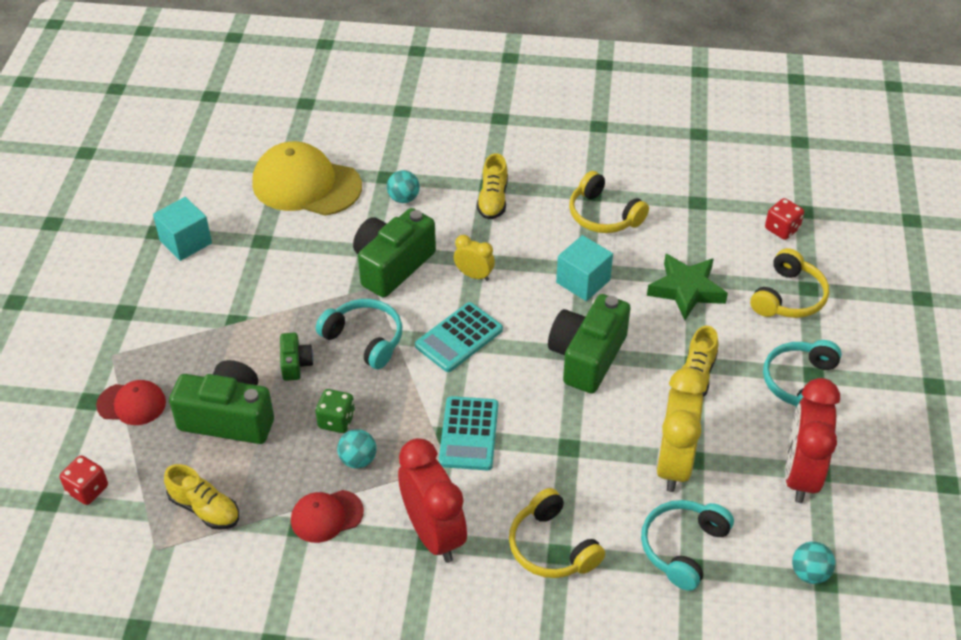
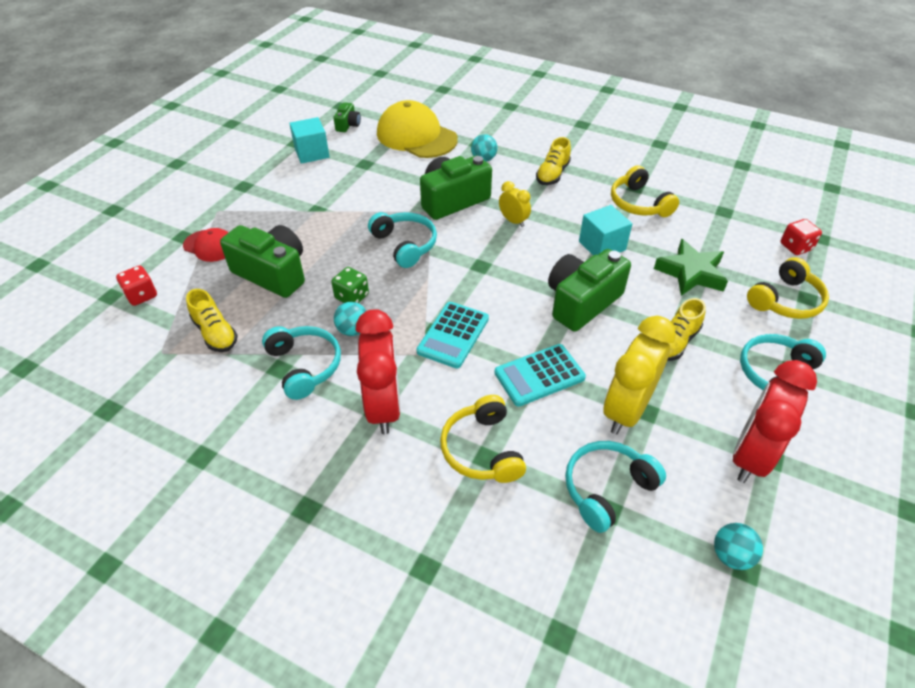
camera: 20 degrees right, 0 degrees up
green camera [280,333,314,381] -> green camera moved to [334,102,361,132]
red cap [291,490,364,543] -> turquoise headphones [262,326,341,400]
turquoise calculator [415,302,503,372] -> turquoise calculator moved to [494,344,586,407]

